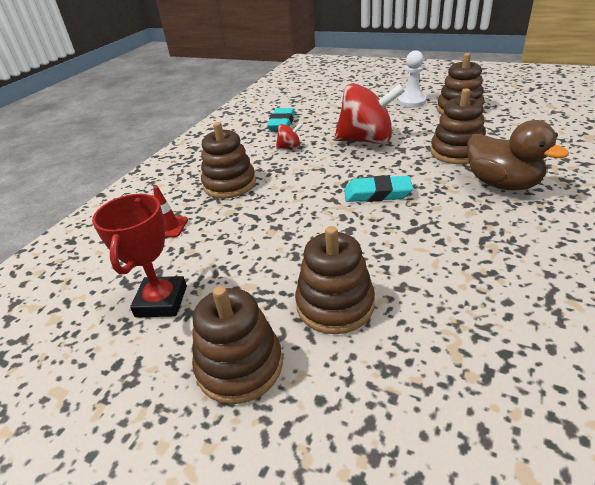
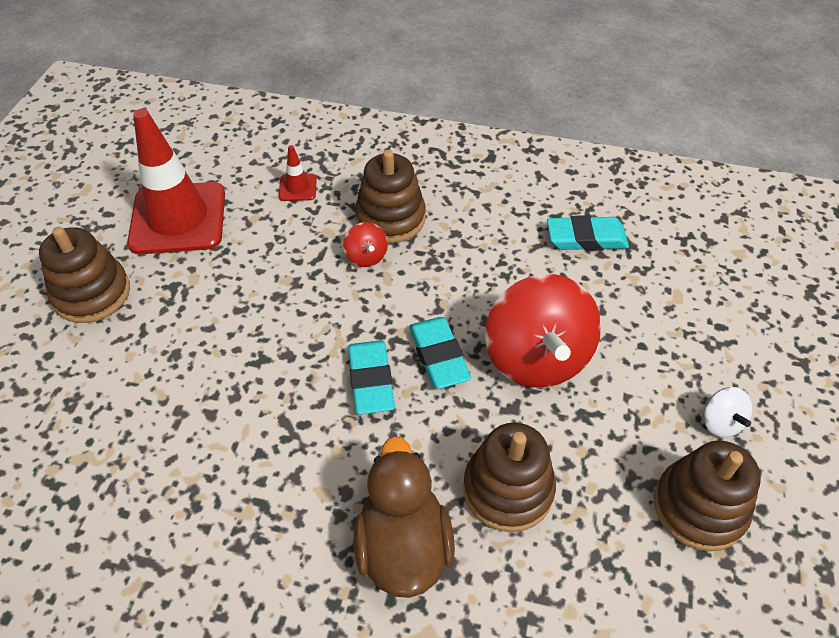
camera: 75 degrees right, 15 degrees up
red trophy [92,194,187,317] -> red traffic cone [127,109,225,254]
red spinning top [276,123,303,149] -> red spinning top moved to [343,222,388,267]
brown stacking toy [295,226,375,334] -> none
white pawn [398,50,426,108] -> white spinning top [704,387,752,437]
brown duck [467,120,569,191] -> brown duck turned 135 degrees clockwise [354,436,455,598]
none -> turquoise eraser [409,317,471,389]

